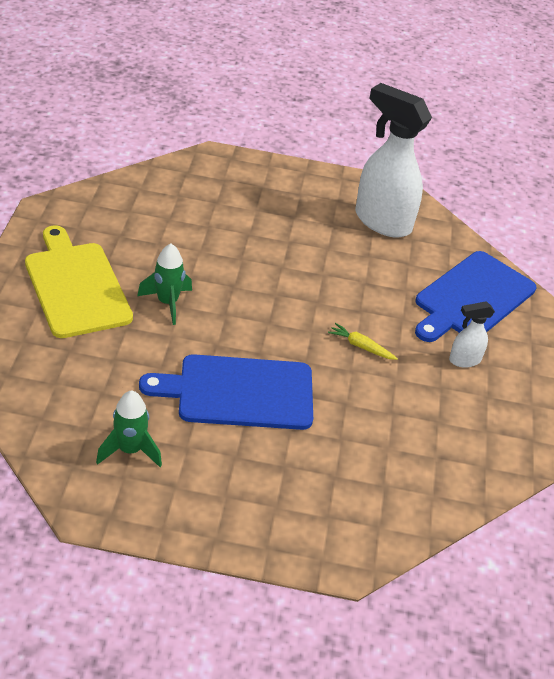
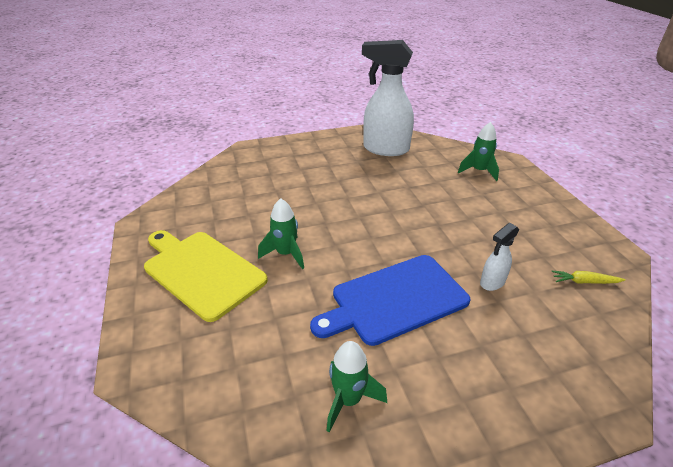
camera: 20 degrees left, 5 degrees down
yellow carrot [328,323,398,360] -> yellow carrot moved to [551,271,626,284]
blue cutting board [415,251,536,342] -> green rocket [458,122,499,181]
white spray bottle [449,301,495,368] -> white spray bottle moved to [480,223,519,291]

